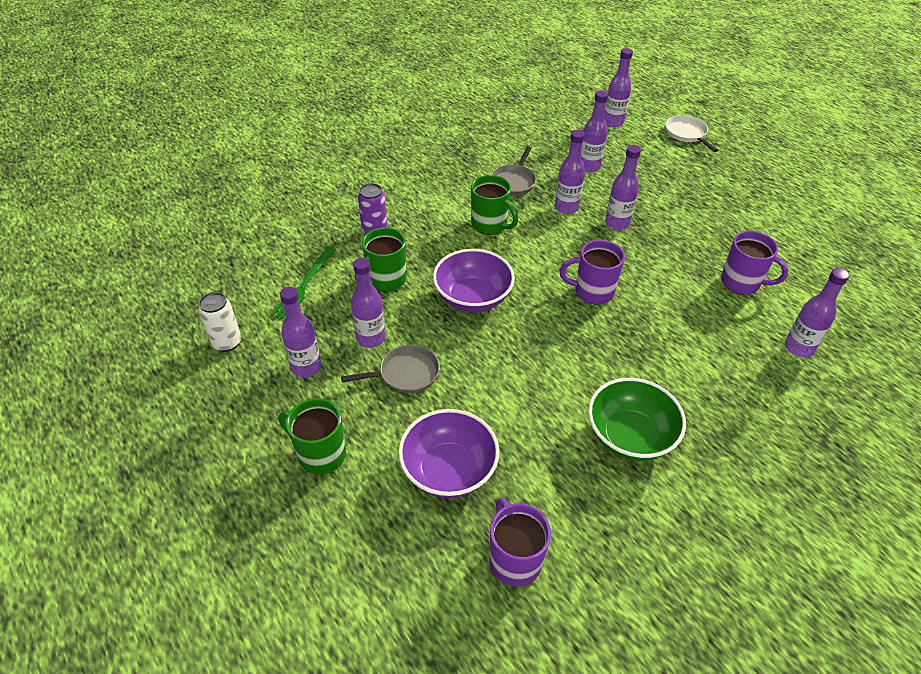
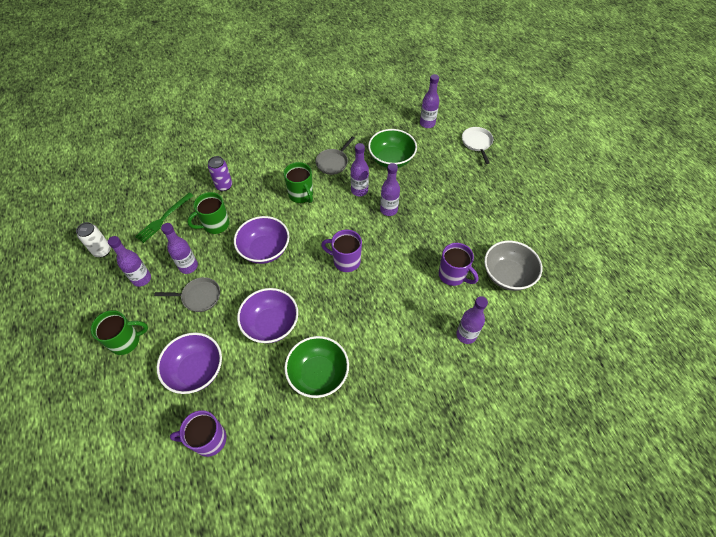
camera: 15 degrees right, 10 degrees up
green mug [279,398,346,475] -> green mug turned 120 degrees clockwise [91,310,148,355]
purple mug [489,498,551,587] -> purple mug turned 90 degrees counterclockwise [170,410,227,457]
purple bottle [581,91,608,173] -> green bowl [368,129,417,168]
none -> purple bowl [237,288,298,343]
none -> grey bowl [484,241,542,291]

